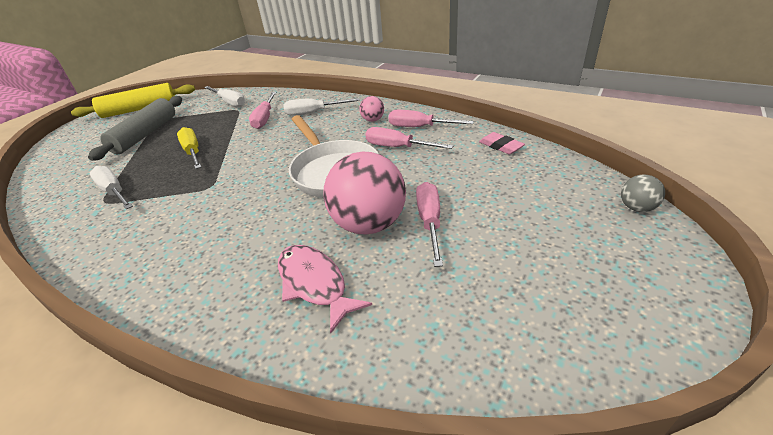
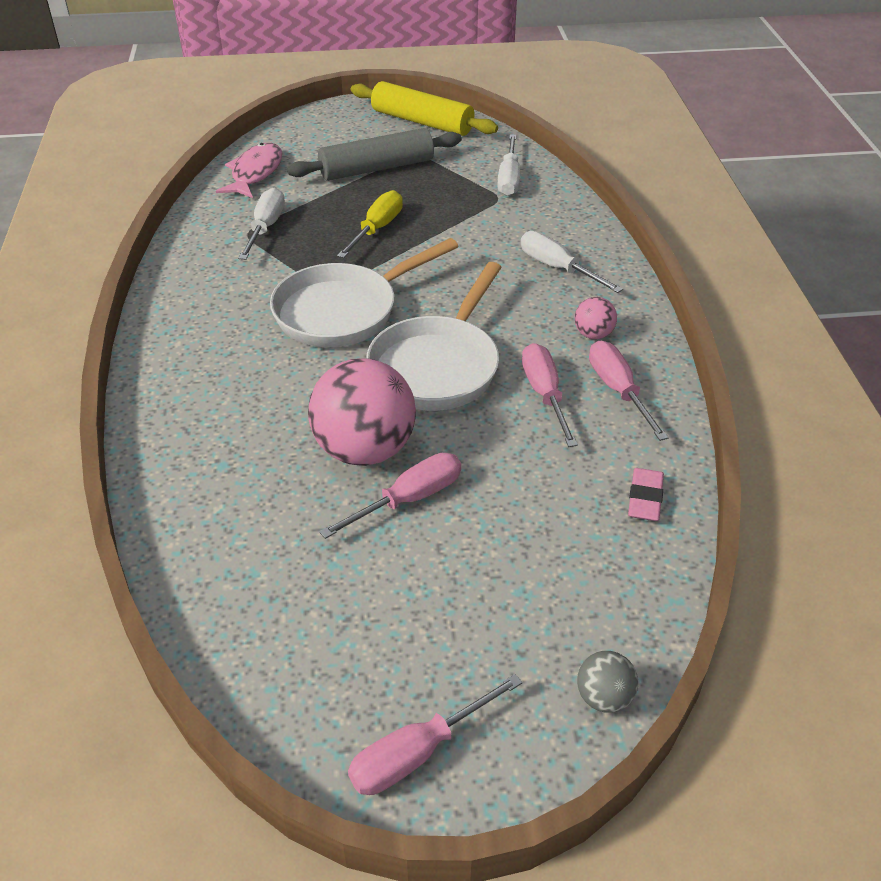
camera: 50 degrees right, 5 degrees up
pink screwdriver [249,92,276,129] -> pink screwdriver moved to [348,674,522,795]
pink fish [278,245,372,333] -> pink fish moved to [216,143,282,198]
none -> white pan [270,238,458,347]

